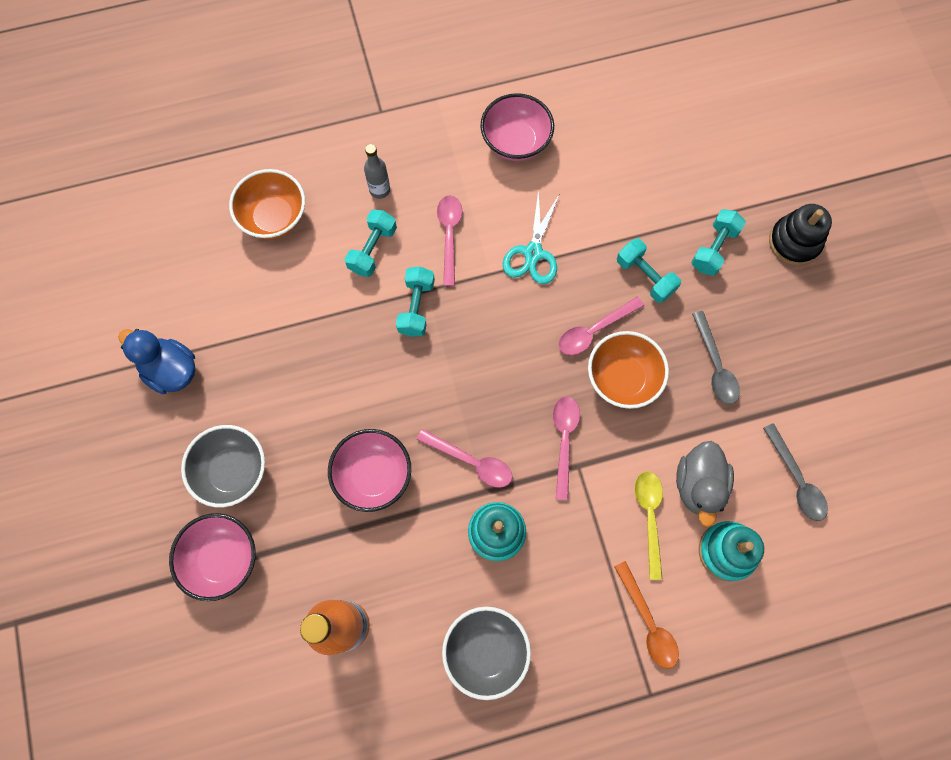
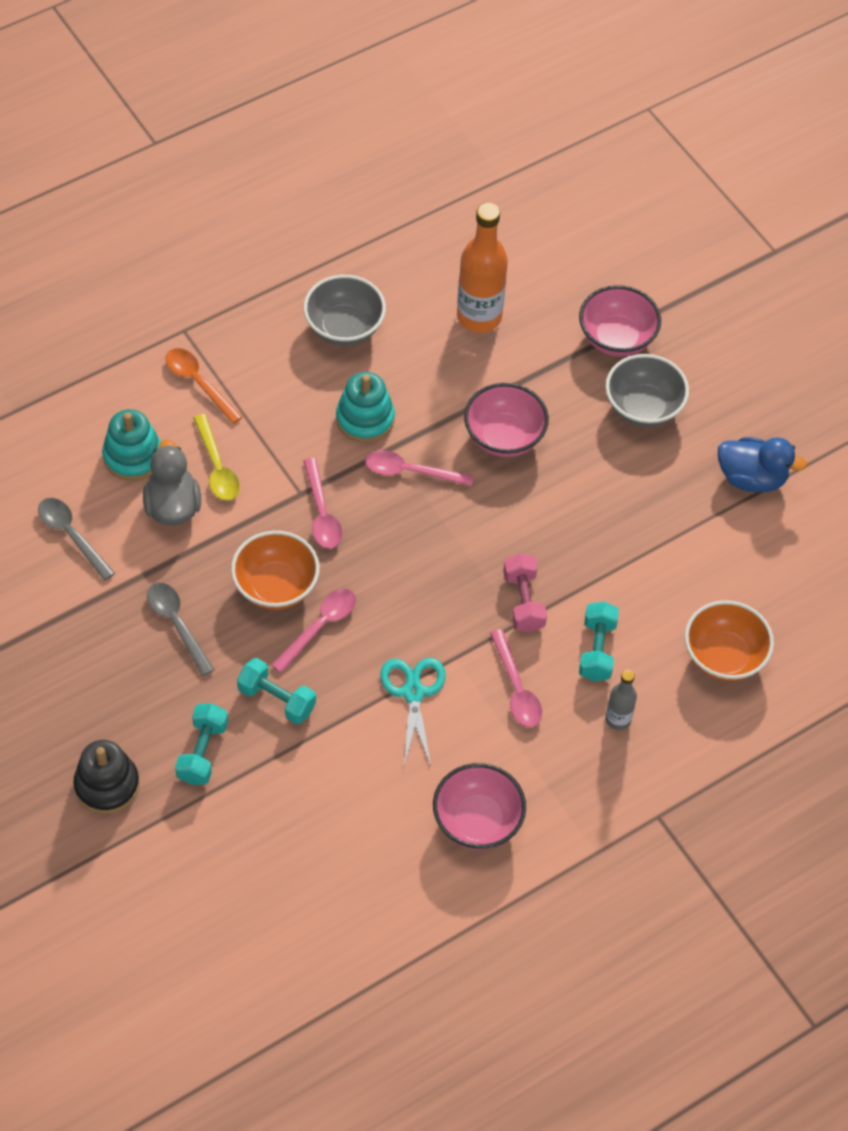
camera: 160 degrees right, 15 degrees down
turquoise dumbbell [396,267,435,337] -> pink dumbbell [503,554,547,632]

